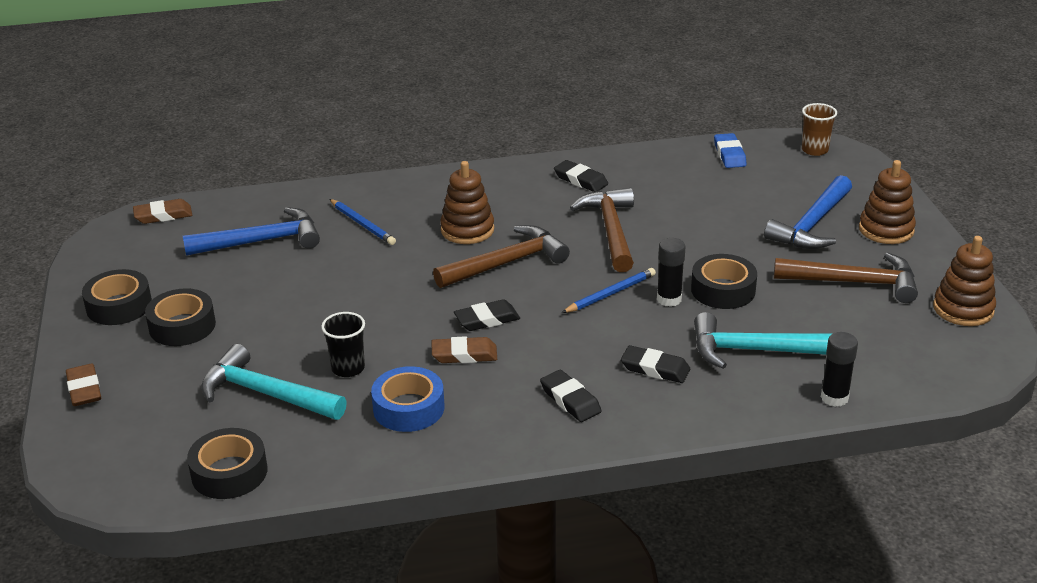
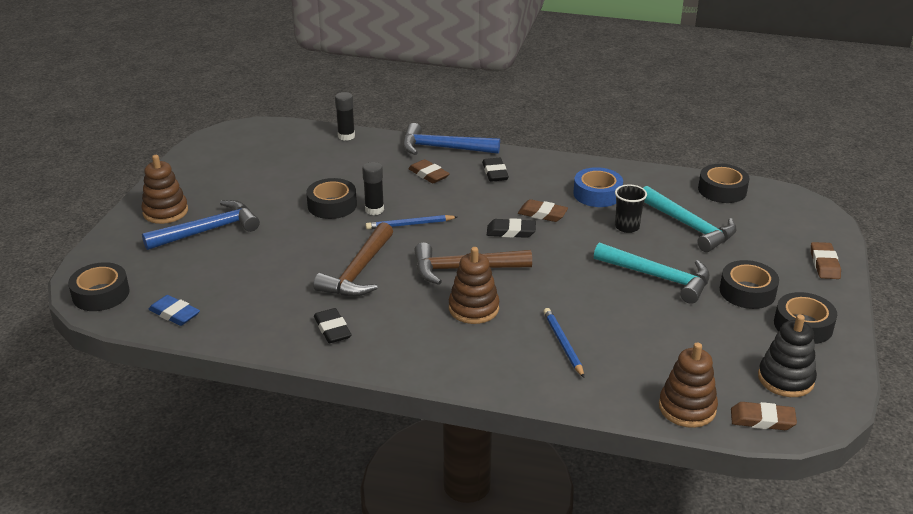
camera: 155 degrees left, 0 degrees up
blue hammer [183,207,320,256] -> blue hammer moved to [403,123,500,155]
black eraser [621,345,690,383] -> brown eraser [408,159,450,183]
turquoise hammer [694,312,833,369] -> turquoise hammer moved to [594,242,710,304]
blue eraser [714,133,747,168] -> blue eraser turned 75 degrees counterclockwise [148,295,200,326]
brown hammer [774,252,918,303] -> none
brown cup [802,103,837,156] -> black tape [68,262,130,311]
brown stacking toy [933,236,996,326] -> brown stacking toy moved to [659,342,718,428]
none -> black stacking toy [758,315,817,397]

